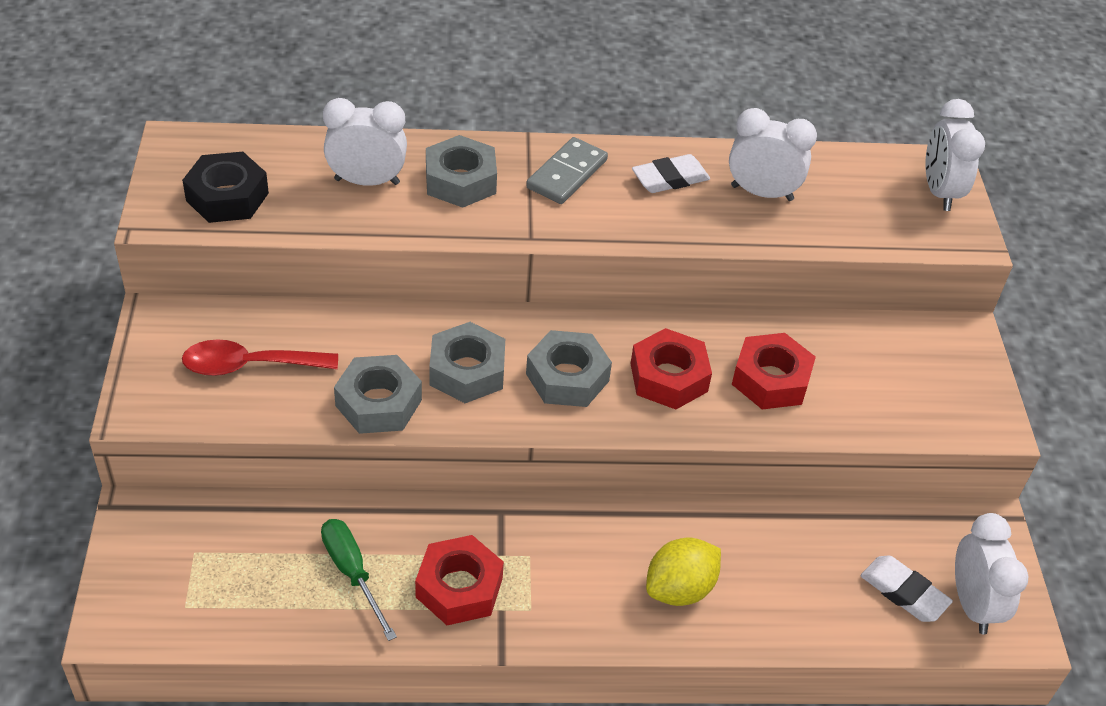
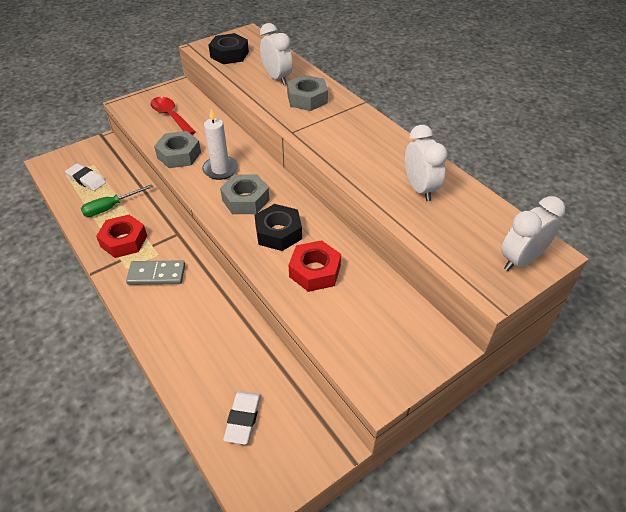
camera: 60 degrees right, 0 degrees up
green screwdriver [321,519,397,641] -> green screwdriver turned 150 degrees counterclockwise [81,184,153,217]
grey nut [429,322,505,403] -> white candle [202,109,238,180]
grey domino [526,137,608,204] -> grey domino moved to [126,261,185,285]
red nut [630,328,712,410] -> black nut [254,204,302,251]
white eraser [632,154,710,193] -> white eraser moved to [65,163,106,191]
yellow lemon [646,538,721,606] -> none
white clock [955,513,1028,634] -> none

